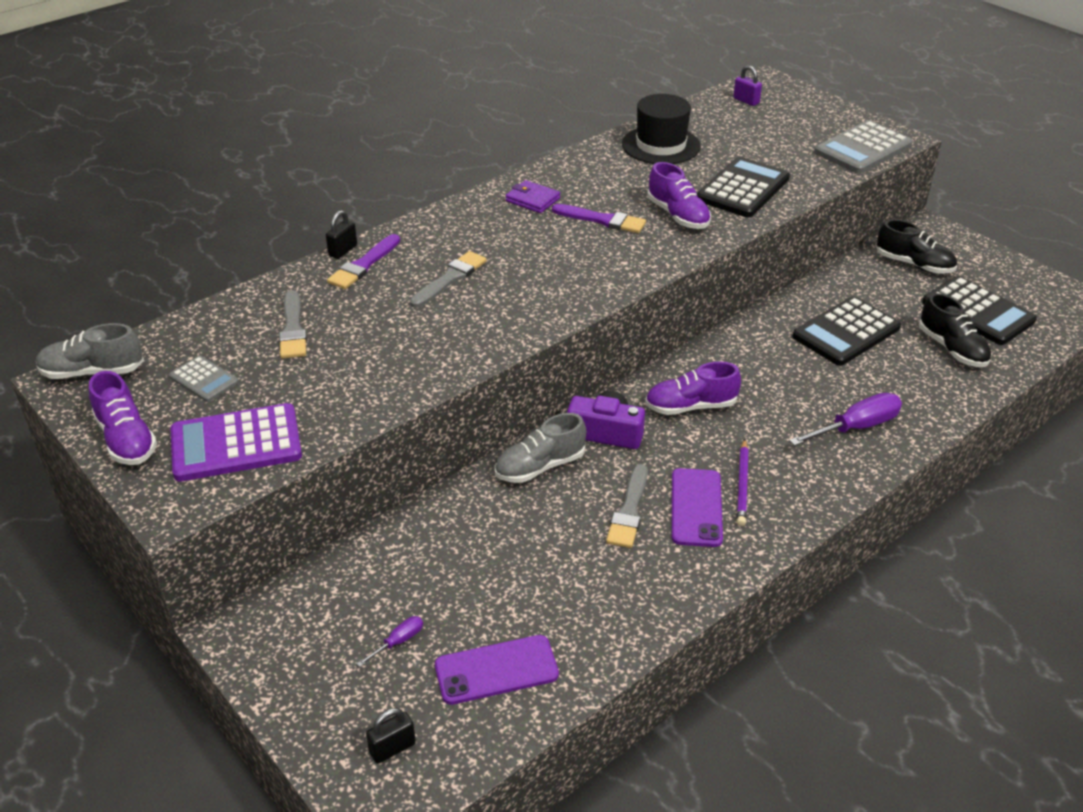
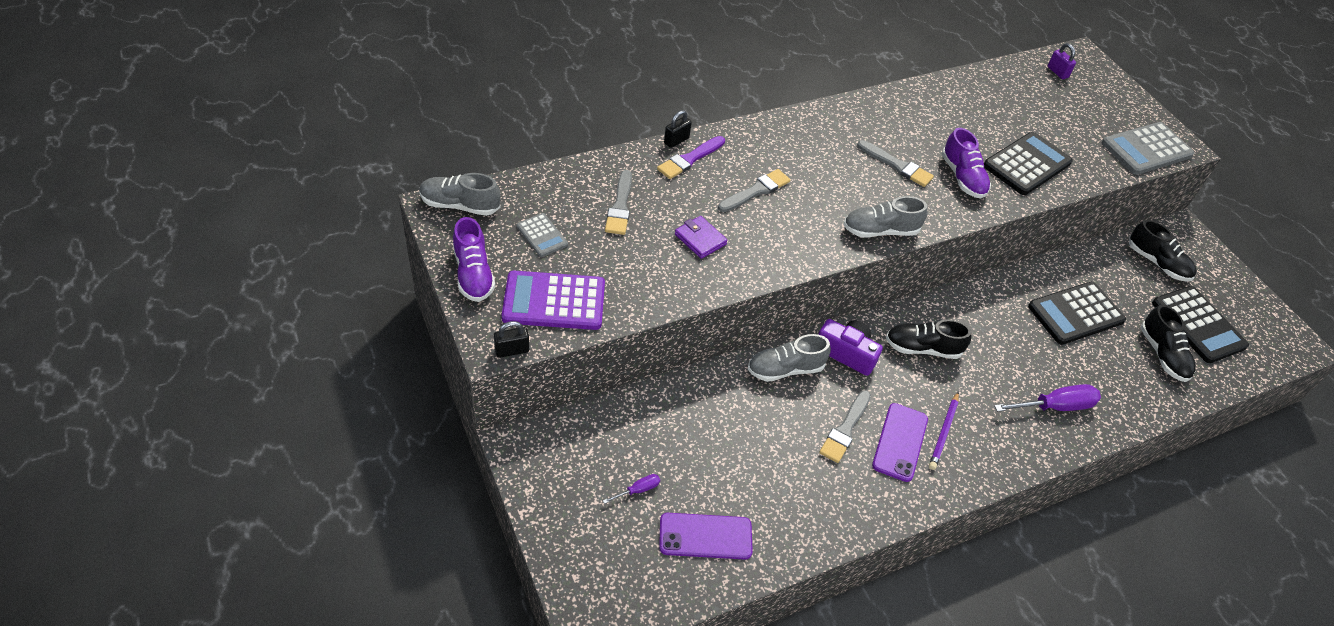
camera: 10 degrees right, 10 degrees up
black padlock [366,708,416,764] -> black padlock moved to [494,321,529,358]
purple wallet [505,180,560,213] -> purple wallet moved to [675,216,728,259]
purple brush [552,204,646,233] -> grey brush [857,140,934,187]
black hat [622,94,701,164] -> none
purple shoe [645,361,741,415] -> black shoe [886,320,972,359]
none -> grey shoe [843,196,928,238]

